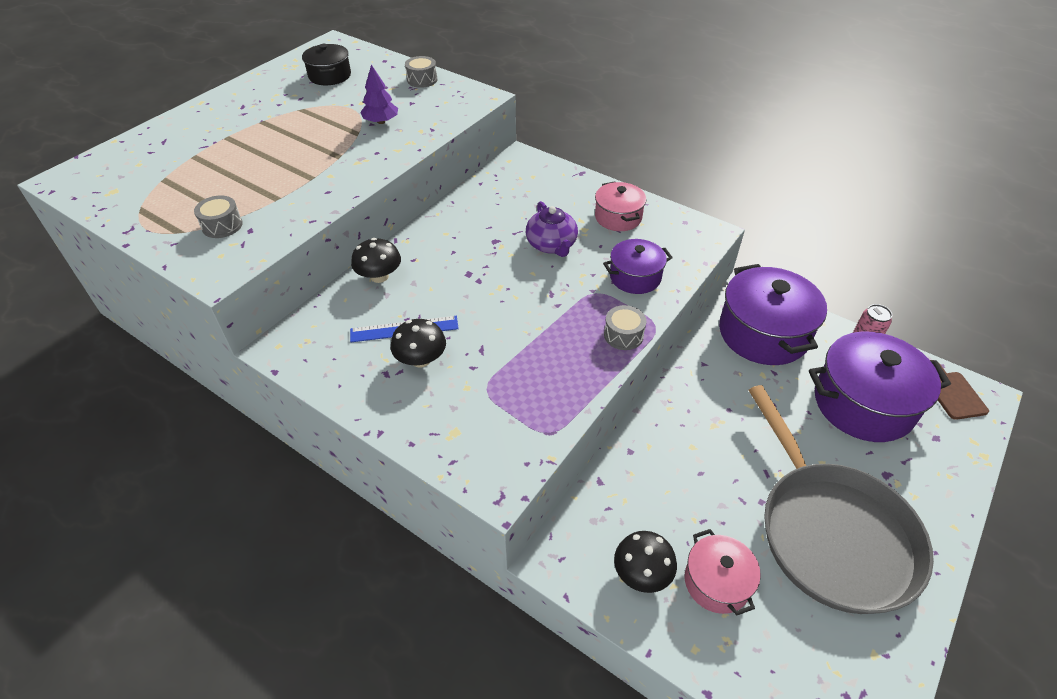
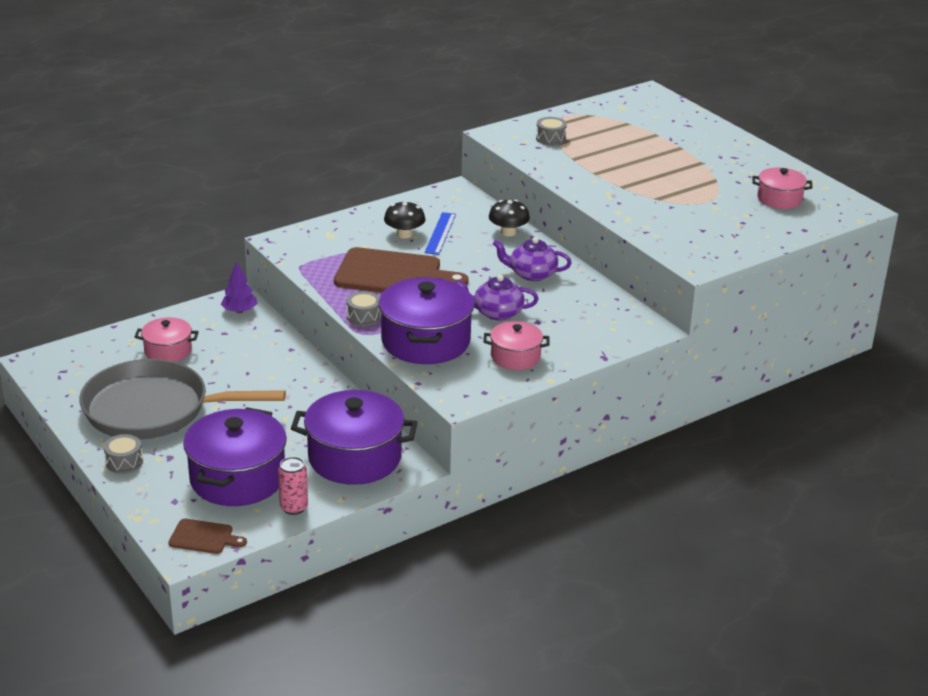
camera: 110 degrees right, 15 degrees down
black pot [302,44,351,85] -> pink pot [752,167,813,209]
purple tree [360,65,398,124] -> purple tree moved to [221,262,257,313]
grey drum [405,56,437,88] -> grey drum moved to [104,434,143,474]
purple pot [603,239,673,294] -> purple pot [378,277,474,364], size x1.81
black mushroom [614,531,677,593] -> none
none -> brown cutting board [334,247,468,293]
none -> purple teapot [493,237,572,281]

